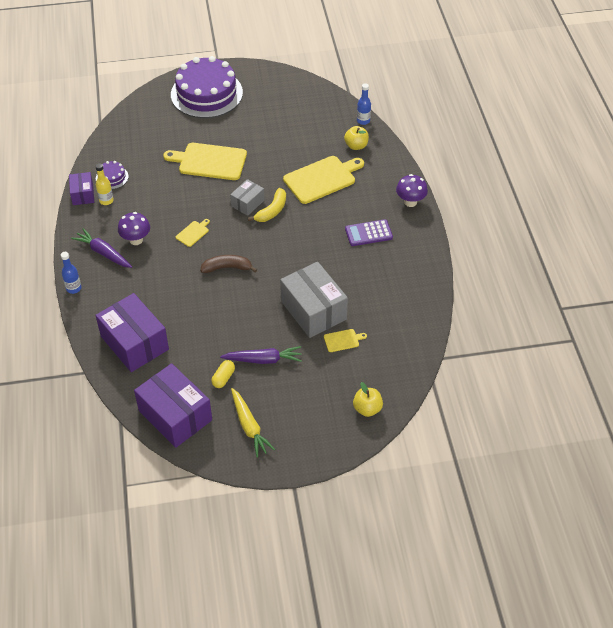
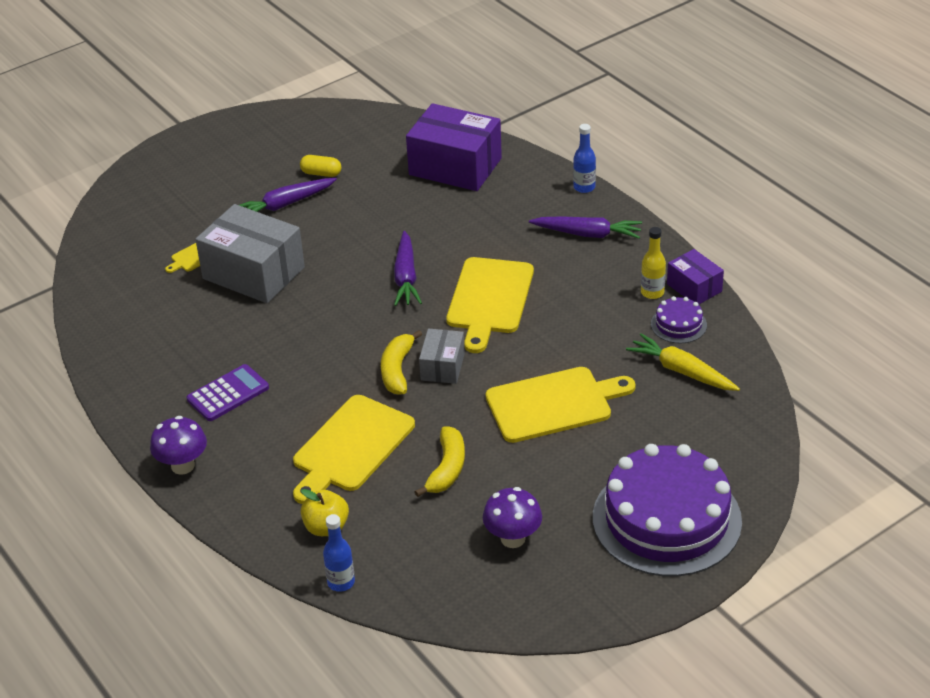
camera: 155 degrees right, 10 degrees down
purple mushroom [118,212,150,245] -> purple mushroom moved to [483,487,542,548]
purple box [134,363,212,448] -> none
yellow cutting board [176,219,210,247] -> yellow cutting board [446,257,534,353], size x2.21
brown banana [200,255,257,273] -> purple carrot [394,231,422,306]
yellow capsule [211,360,235,388] -> yellow capsule turned 75 degrees counterclockwise [300,155,341,177]
yellow carrot [231,388,275,457] -> yellow carrot moved to [626,333,740,391]
yellow apple [353,382,383,417] -> none
none -> yellow banana [415,427,465,497]

